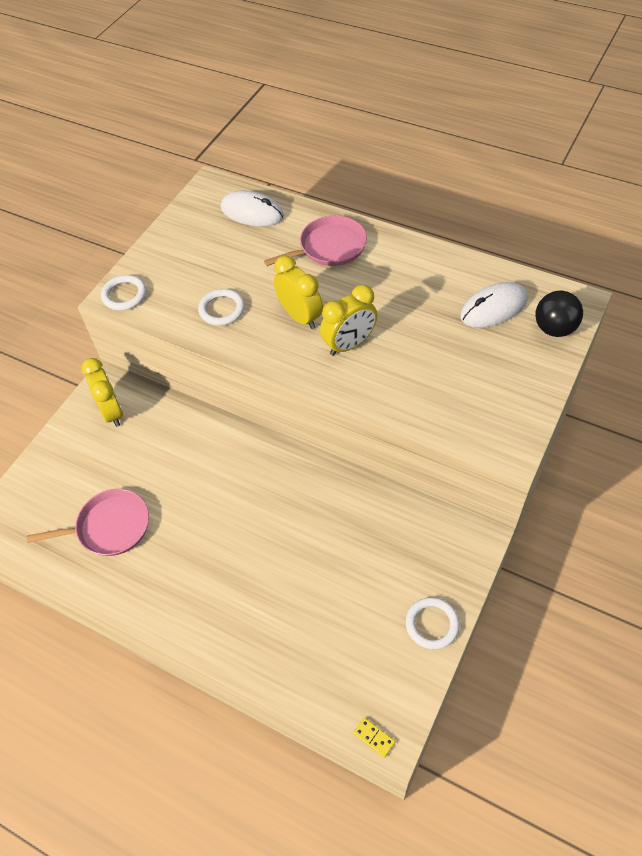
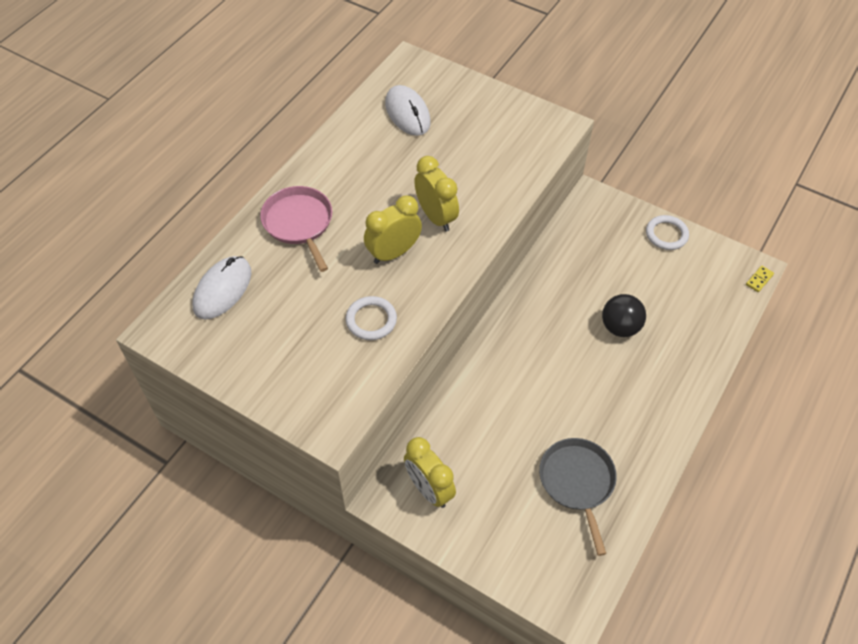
camera: 90 degrees left, 0 degrees up
pink pan [27,489,149,556] -> grey pan [539,438,617,556]
yellow clock [81,358,123,427] -> yellow clock turned 105 degrees counterclockwise [404,437,456,508]
white ring [101,275,147,311] -> none
black ball [535,291,583,337] -> black ball moved to [602,294,646,337]

